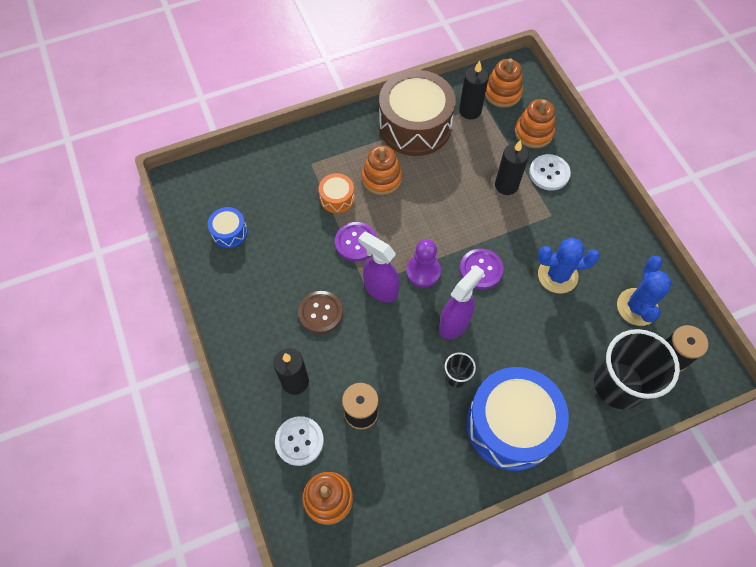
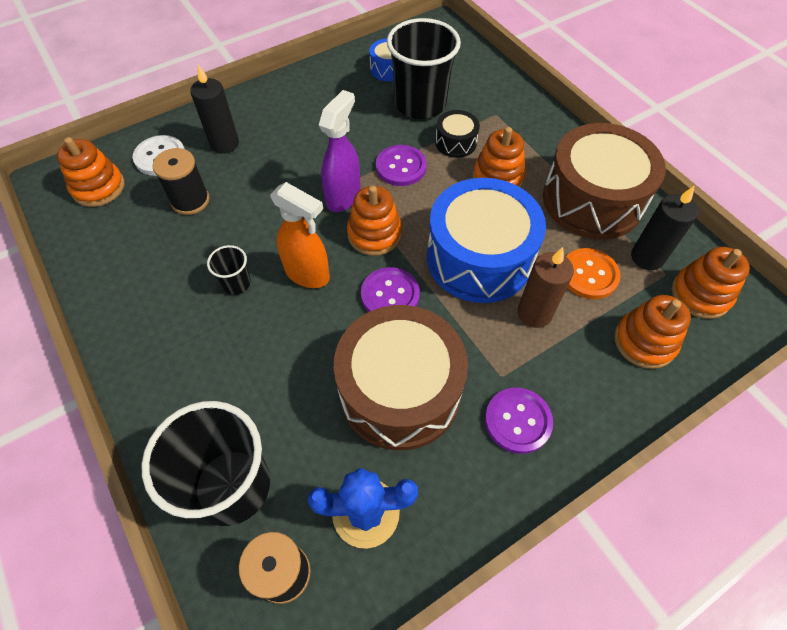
camera: 80 degrees right, 5 degrees down
brown button [298,291,343,334] -> none
orange drum [319,173,355,213] -> black drum [435,110,480,158]
purple pawn [406,239,441,288] -> orange stacking toy [347,186,402,256]
purple spray bottle [439,265,484,339] -> orange spray bottle [270,182,330,288]
blue drum [467,367,569,471] -> blue drum moved to [427,178,546,303]
black candle [495,140,529,195] -> brown candle [518,247,574,328]
white button [529,154,571,190] -> none
blue cactus [538,237,600,294] -> brown drum [334,305,468,450]
none -> black cup [387,18,461,119]
none -> purple button [485,388,553,454]
none -> orange button [566,248,621,299]

